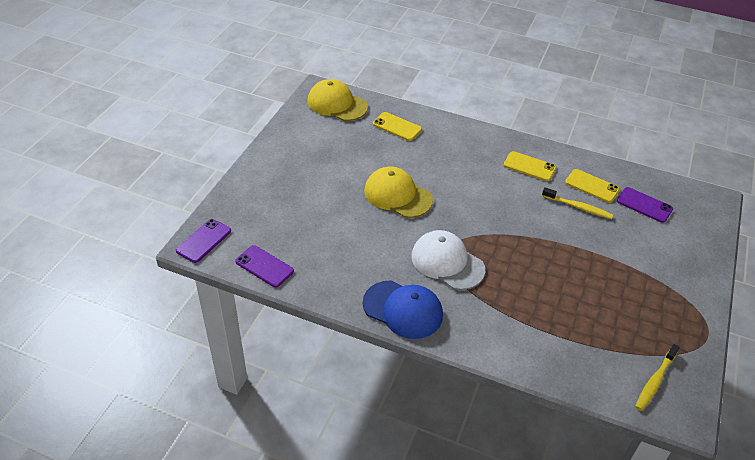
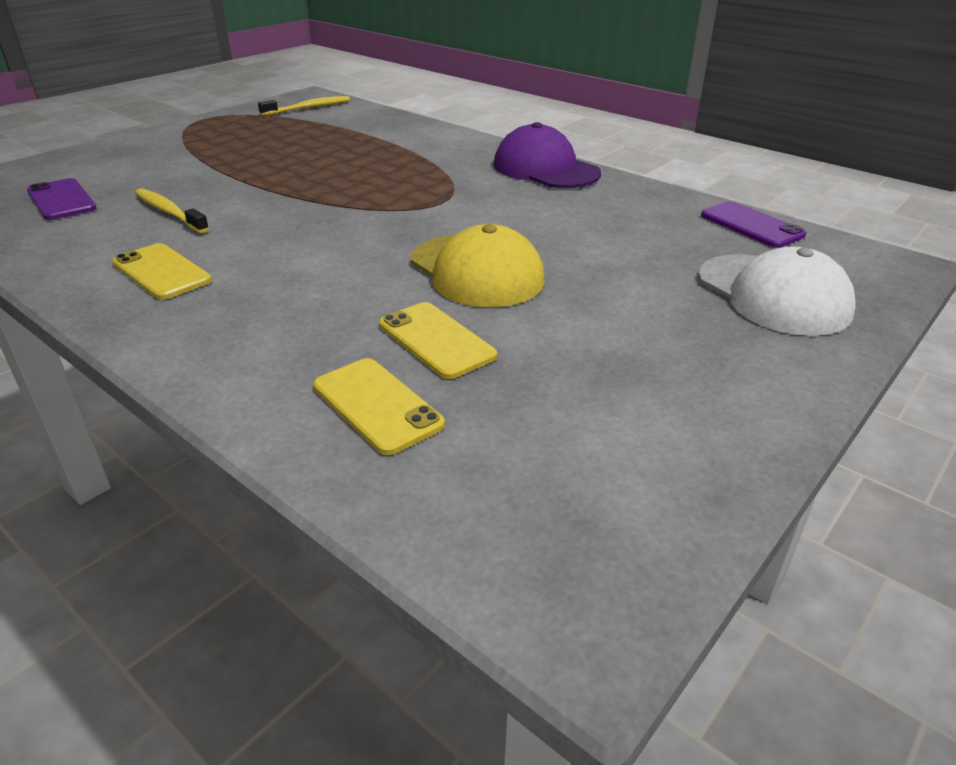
camera: 160 degrees left, 10 degrees down
purple phone [176,219,231,263] -> none
yellow cap [307,79,368,121] -> none
blue cap [363,280,443,339] -> purple cap [494,122,601,188]
white cap [411,230,485,290] -> white cap moved to [698,247,856,336]
yellow phone [565,169,620,203] -> yellow phone moved to [379,302,497,379]

